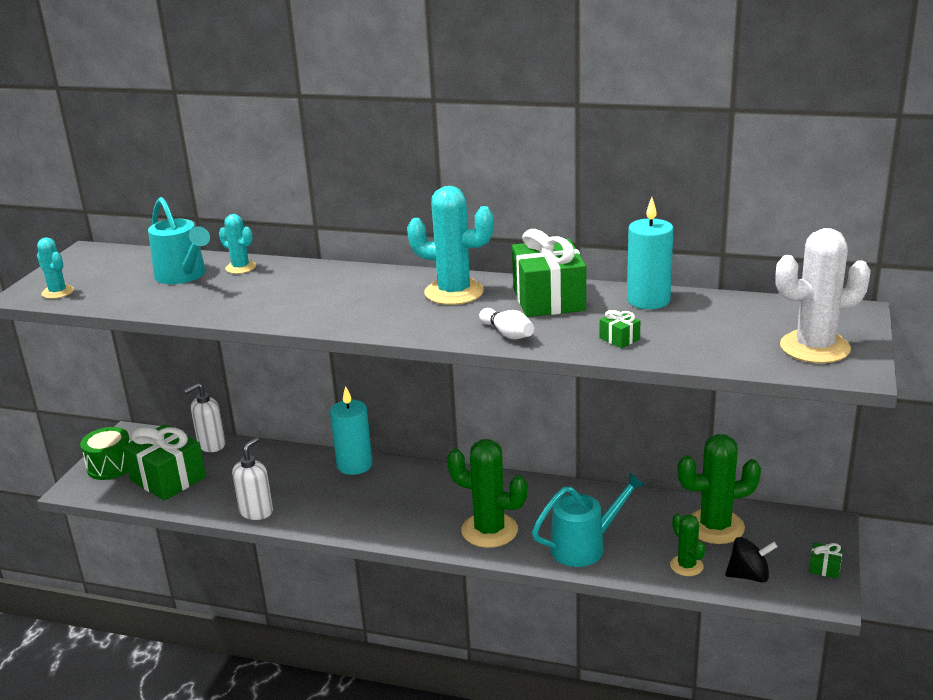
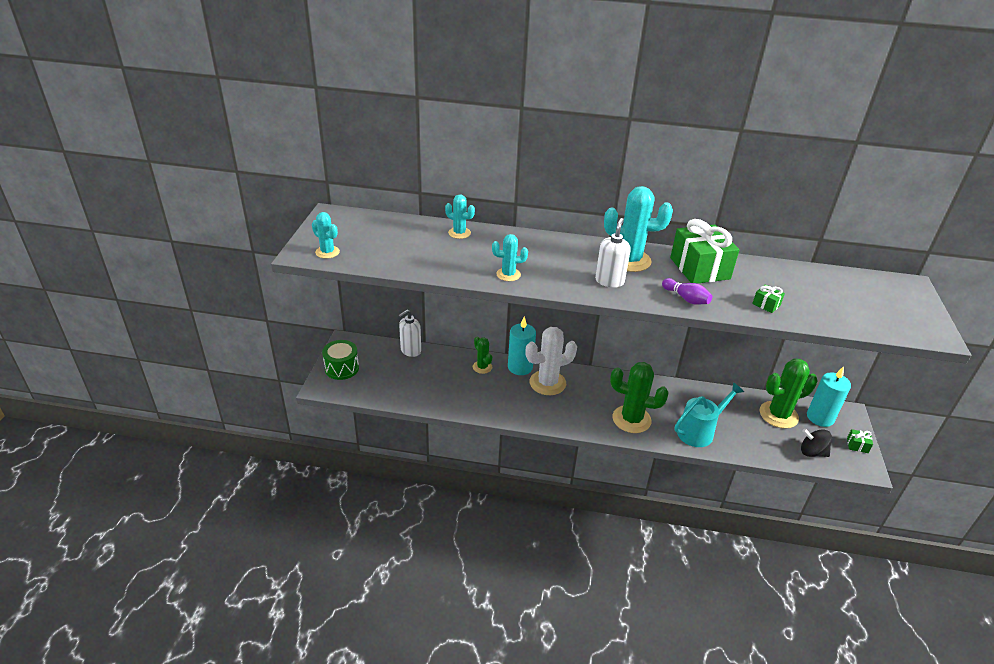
camera: 10 degrees left, 10 degrees up
green gift [122,424,206,501] -> none
turquoise watering can [148,197,210,284] -> none
white soap dispenser [232,437,273,520] -> white soap dispenser moved to [595,218,631,288]
white bowling pin [479,308,534,339] -> purple bowling pin [662,278,712,304]
turquoise candle [627,197,673,309] -> turquoise candle moved to [807,366,851,427]
green cactus [670,513,705,576] -> green cactus moved to [473,336,492,374]
black spinning top [725,537,778,583] -> black spinning top turned 150 degrees counterclockwise [801,429,832,457]
white cactus [775,228,871,363] -> white cactus moved to [525,327,577,395]
none -> turquoise cactus [492,234,528,281]

